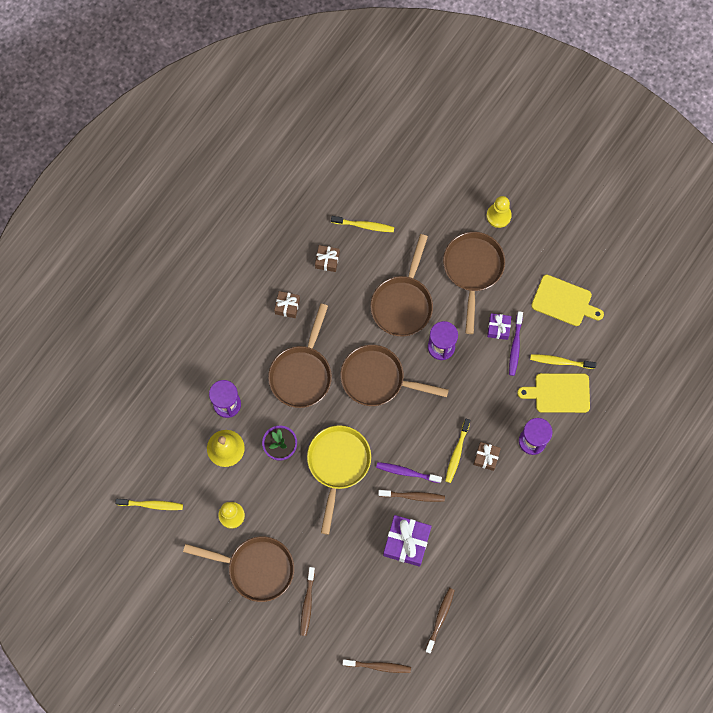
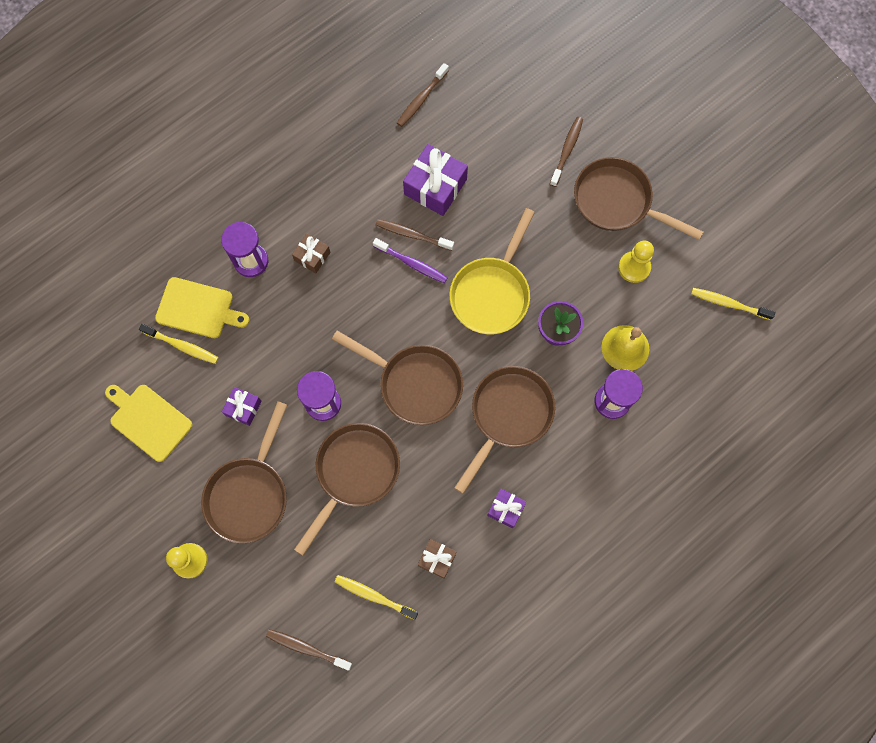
camera: 165 degrees left, 0 degrees up
brown gift [274,291,300,318] -> purple gift [487,488,526,528]
brown toothbrush [343,660,411,673] -> brown toothbrush moved to [266,629,352,671]
yellow toothbrush [445,419,470,483] -> none
purple toothbrush [509,311,523,376] -> none

